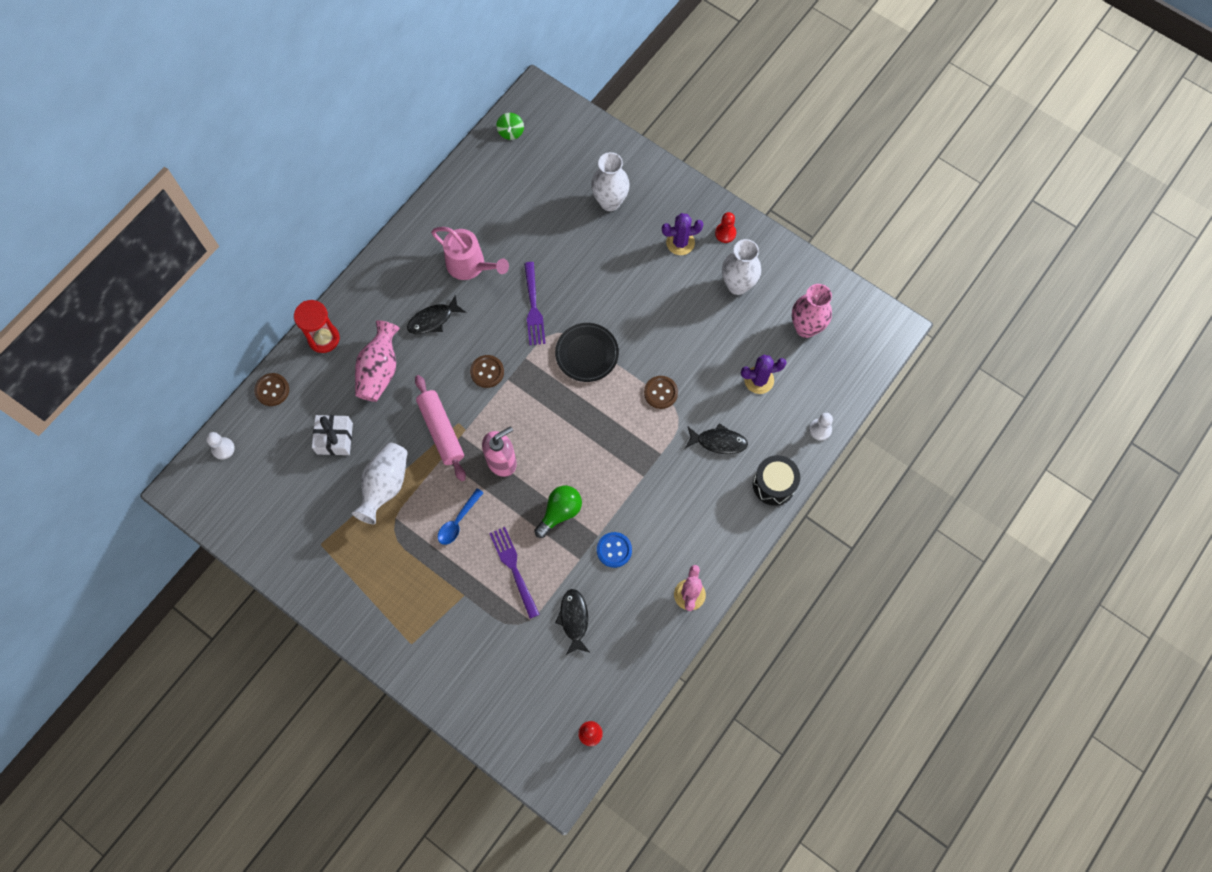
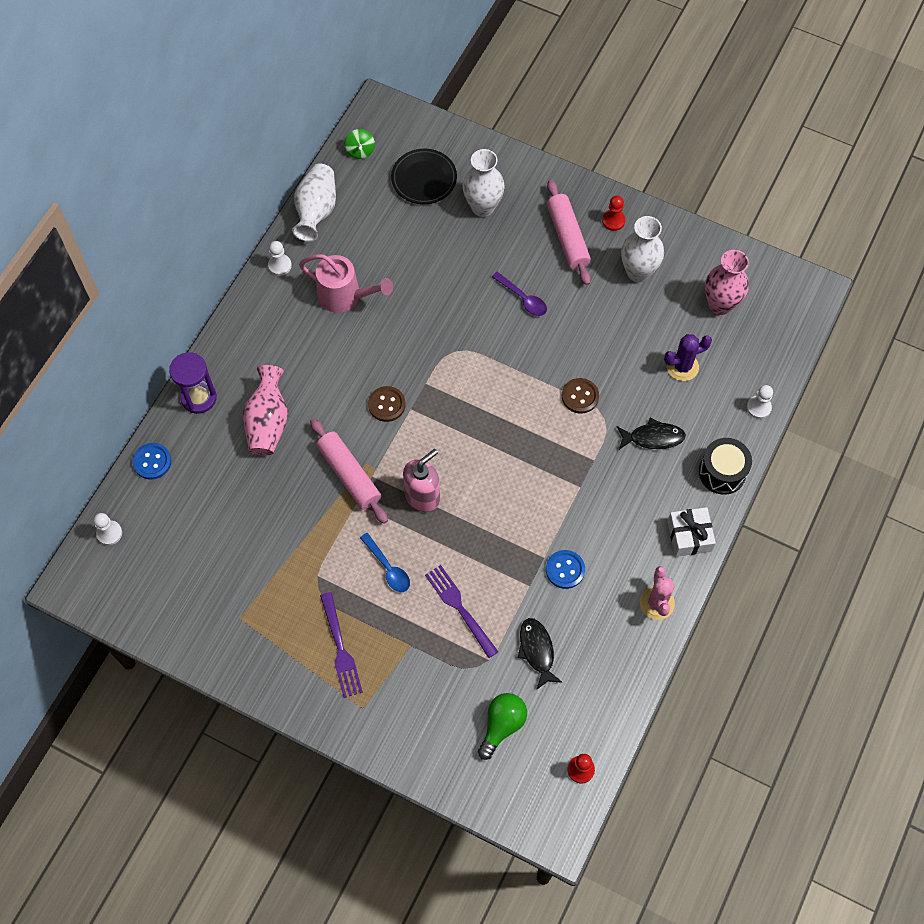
camera: 10 degrees left, 5 degrees down
brown button [254,373,289,406] -> blue button [132,443,171,480]
red hourglass [294,300,340,353] -> purple hourglass [169,352,217,414]
white gift [312,415,353,455] -> white gift moved to [667,507,716,557]
white vase [352,443,408,524] -> white vase moved to [292,164,336,242]
black fish [407,295,466,334] -> none
blue spoon [438,488,484,545] -> blue spoon turned 60 degrees counterclockwise [360,533,410,592]
purple fork [524,262,546,345] -> purple fork moved to [320,592,363,698]
green light bulb [534,486,582,538] -> green light bulb moved to [478,693,527,760]
black plate [555,323,619,382] -> black plate moved to [391,149,457,204]
purple cactus [662,213,703,255] -> pink rolling pin [547,180,591,285]
none -> white pawn [268,241,292,276]
none -> purple spoon [492,272,547,316]

